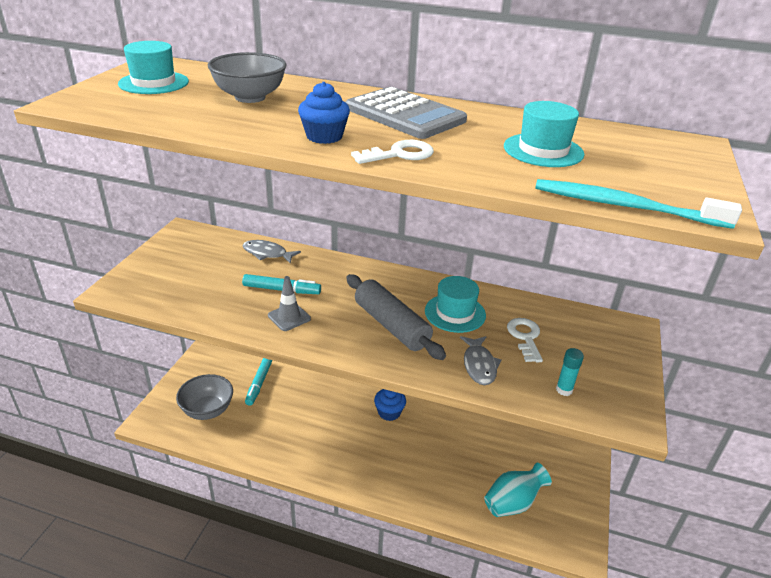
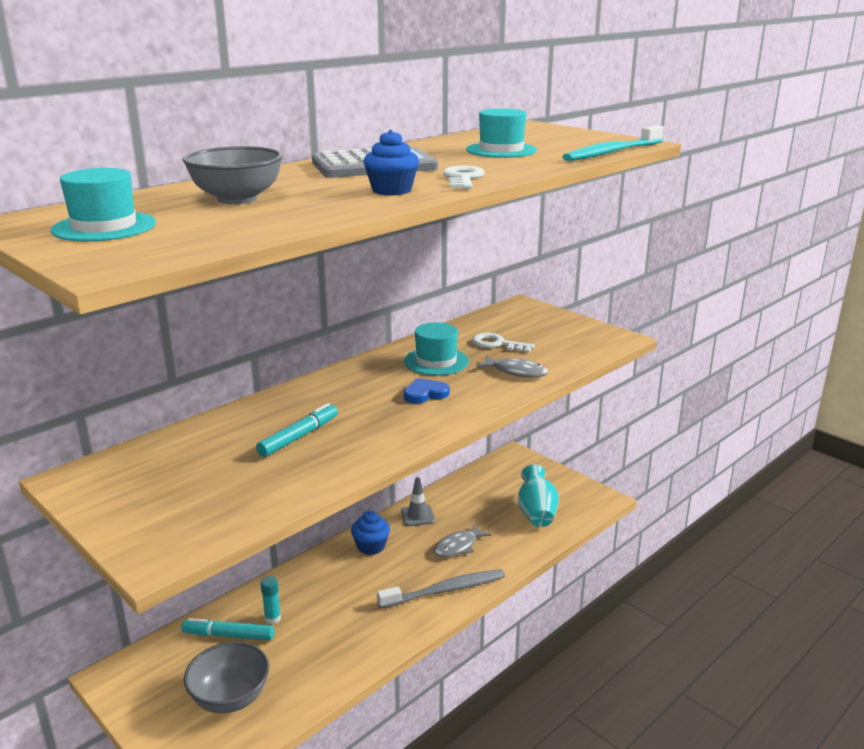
camera: 60 degrees left, 10 degrees down
grey fish [243,240,301,264] -> grey fish moved to [434,524,491,557]
turquoise marker [245,358,272,406] -> turquoise marker turned 150 degrees clockwise [181,618,274,641]
grey traffic cone [268,276,311,331] -> grey traffic cone moved to [401,477,435,526]
grey rolling pin [346,274,446,360] -> blue heart [404,378,450,404]
turquoise glue stick [556,348,584,396] -> turquoise glue stick moved to [261,576,281,624]
none -> grey toothbrush [377,569,505,609]

